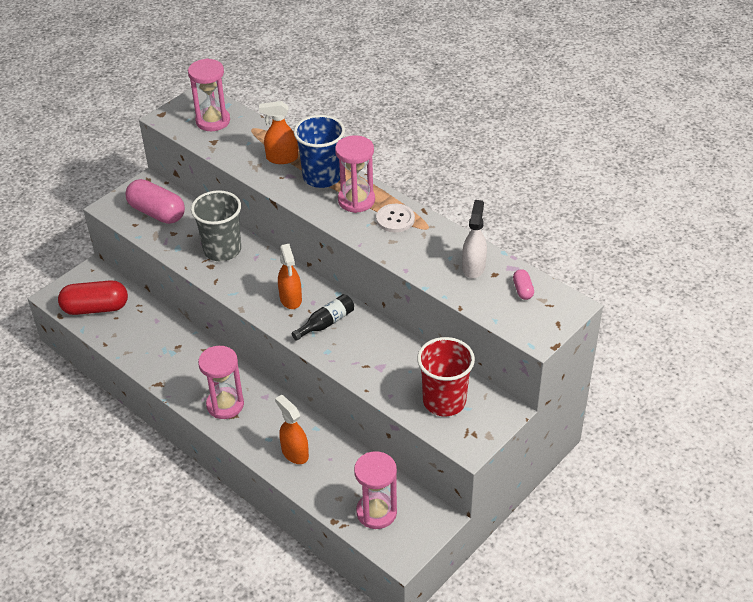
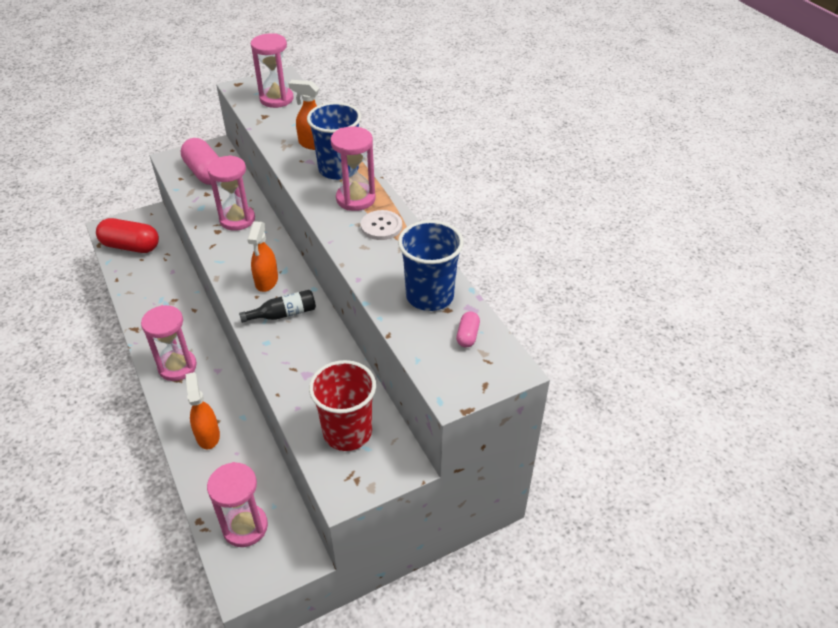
camera: 20 degrees right, 0 degrees up
grey cup [191,190,241,261] -> pink hourglass [207,155,255,231]
white spray bottle [462,200,487,278] -> blue cup [398,220,464,311]

